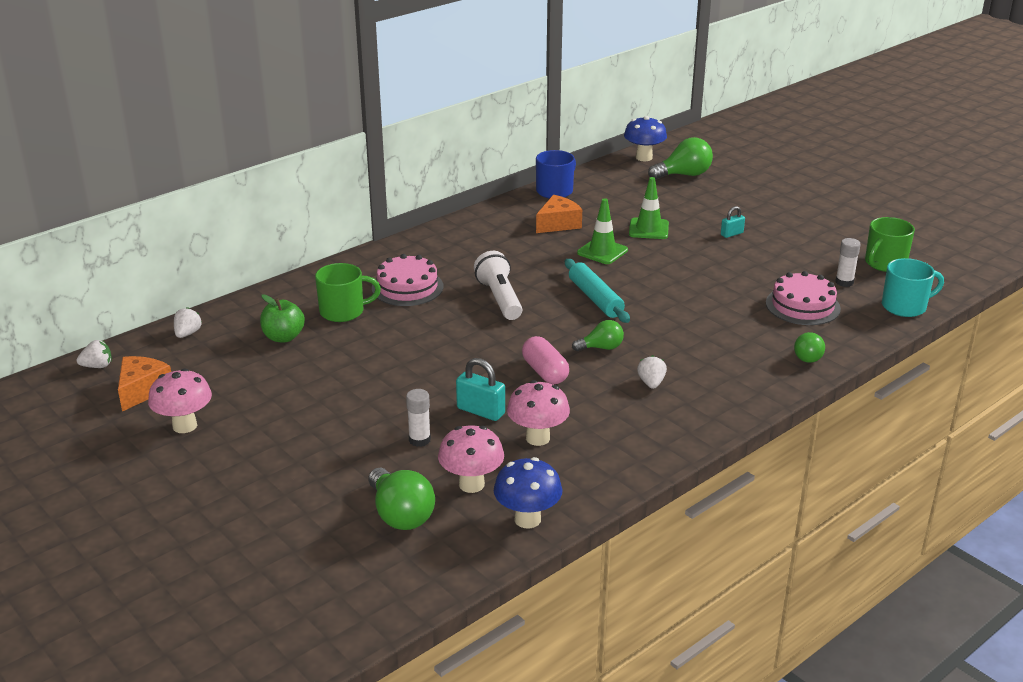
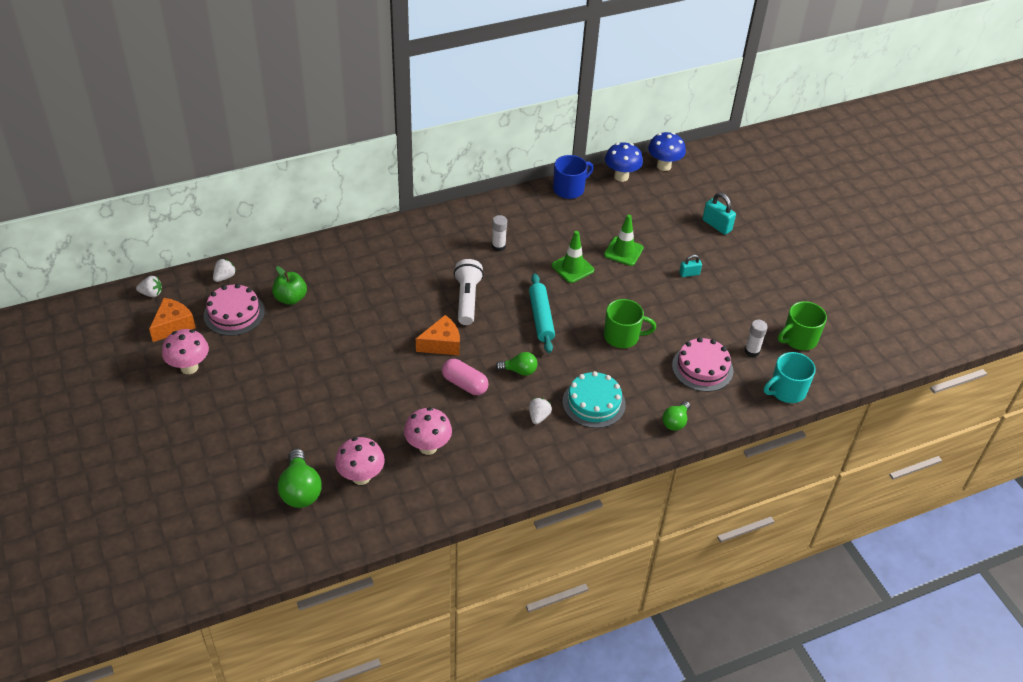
camera: 15 degrees right, 15 degrees up
green mug [315,263,381,322] -> green mug moved to [604,299,656,348]
pink cake [372,254,443,306] -> pink cake moved to [204,284,265,336]
white glue stick [406,389,431,447] -> white glue stick moved to [492,215,507,252]
turquoise padlock [456,358,505,421] -> turquoise padlock moved to [703,193,736,235]
blue mushroom [494,457,562,528] -> blue mushroom moved to [605,143,643,182]
pink capsule [522,336,569,384] -> pink capsule turned 45 degrees counterclockwise [442,359,489,395]
orange cheese [536,195,582,233] -> orange cheese moved to [416,315,460,356]
green light bulb [648,137,713,180] -> none
turquoise mug [882,258,944,317] -> turquoise mug turned 150 degrees clockwise [764,352,816,403]
none -> turquoise cake [563,371,626,428]

